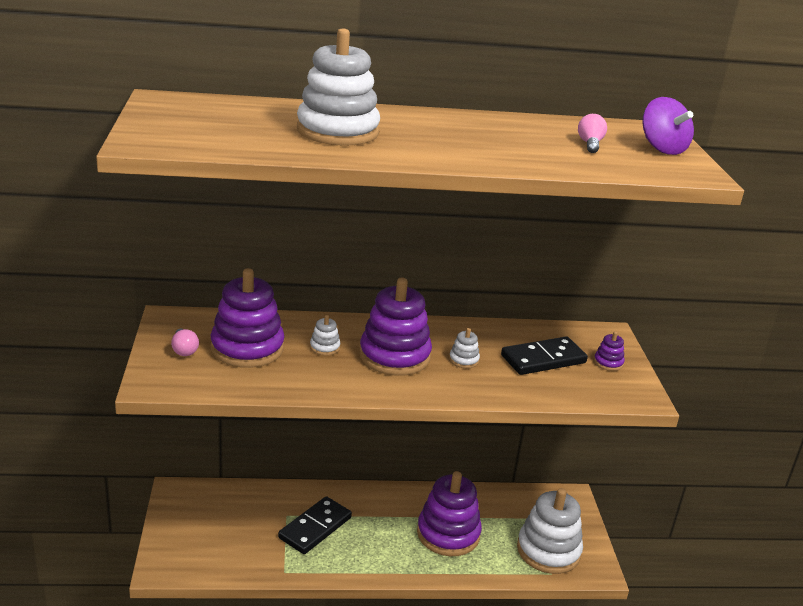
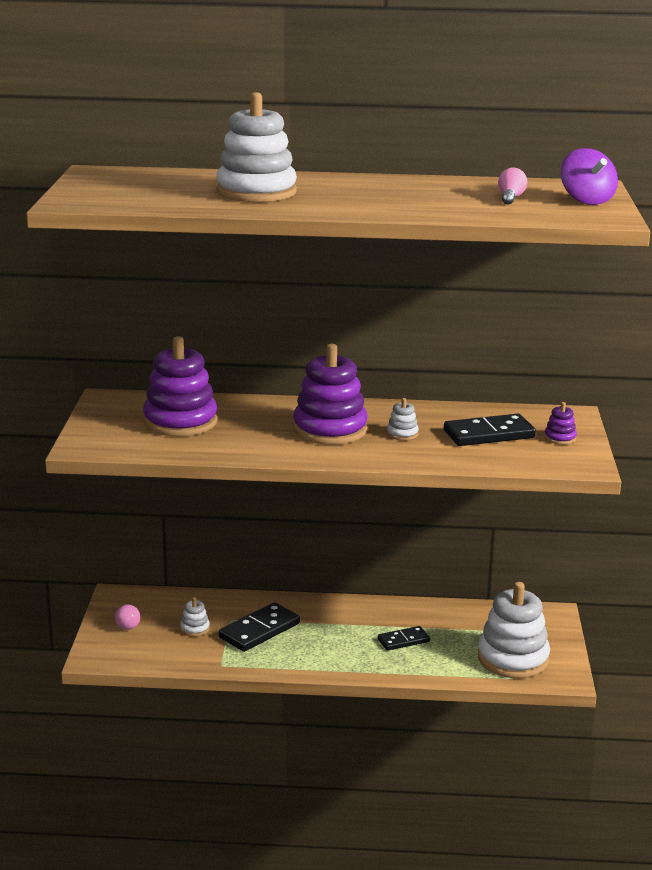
camera: 10 degrees right, 5 degrees down
pink light bulb [171,329,199,356] -> pink light bulb moved to [115,604,140,630]
white stacking toy [310,315,340,356] -> white stacking toy moved to [180,597,210,637]
purple stacking toy [417,471,482,556] -> black domino [378,626,430,651]

